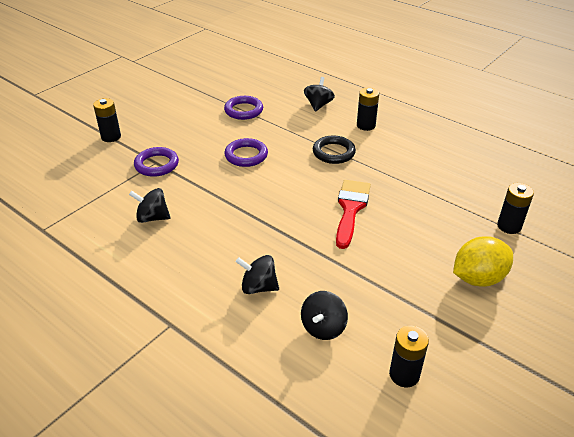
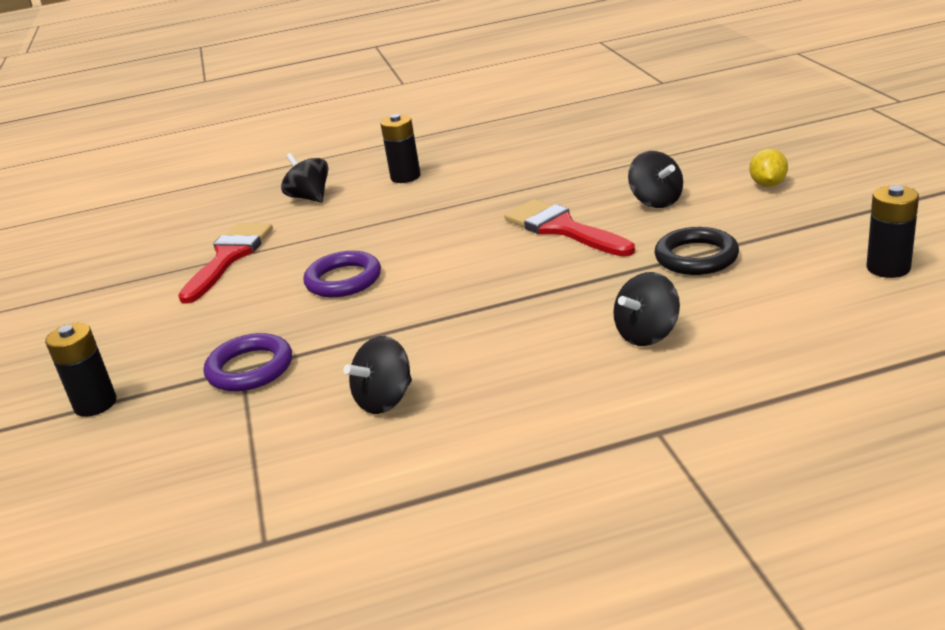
camera: 50 degrees left, 10 degrees down
purple ring [224,96,263,120] -> red brush [178,223,273,304]
black spinning top [301,291,348,340] -> black spinning top moved to [628,151,683,208]
black ring [313,136,356,164] -> black ring moved to [654,227,739,275]
yellow lemon [453,236,513,287] -> yellow lemon [749,148,788,187], size x0.57
black battery [497,183,534,234] -> none

